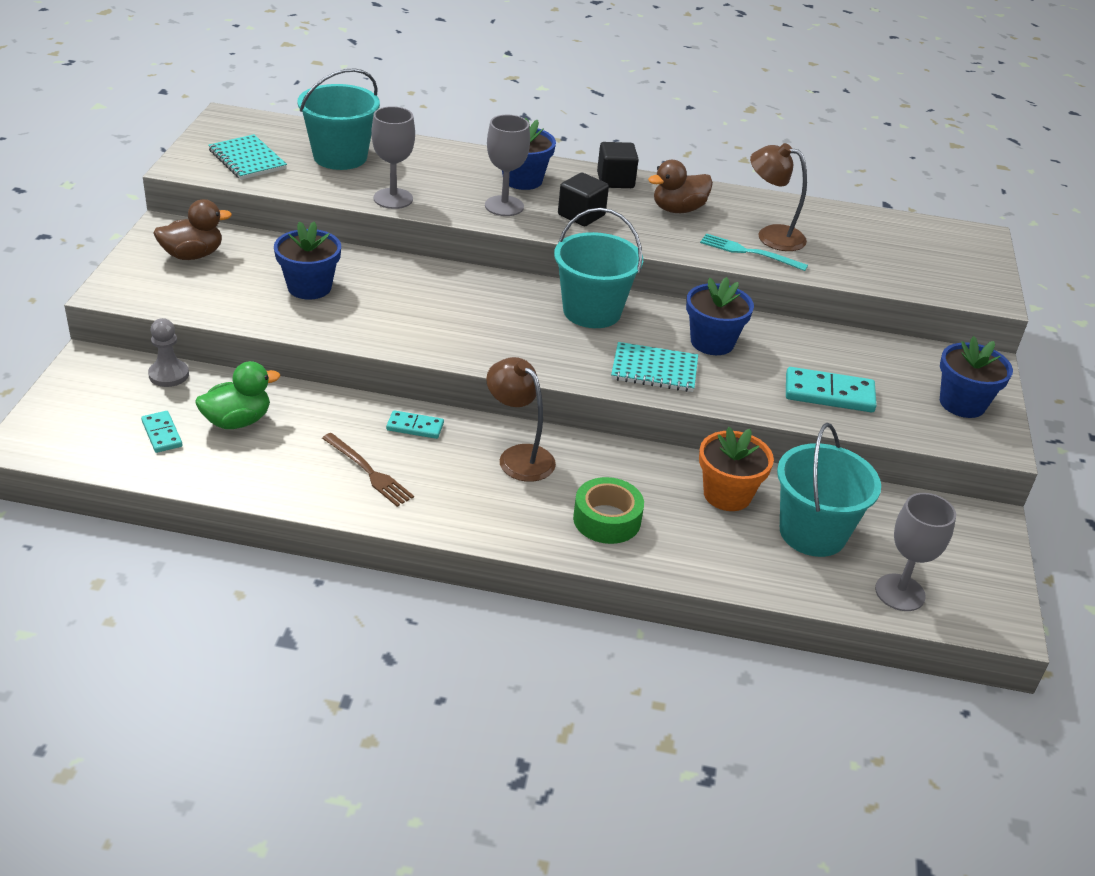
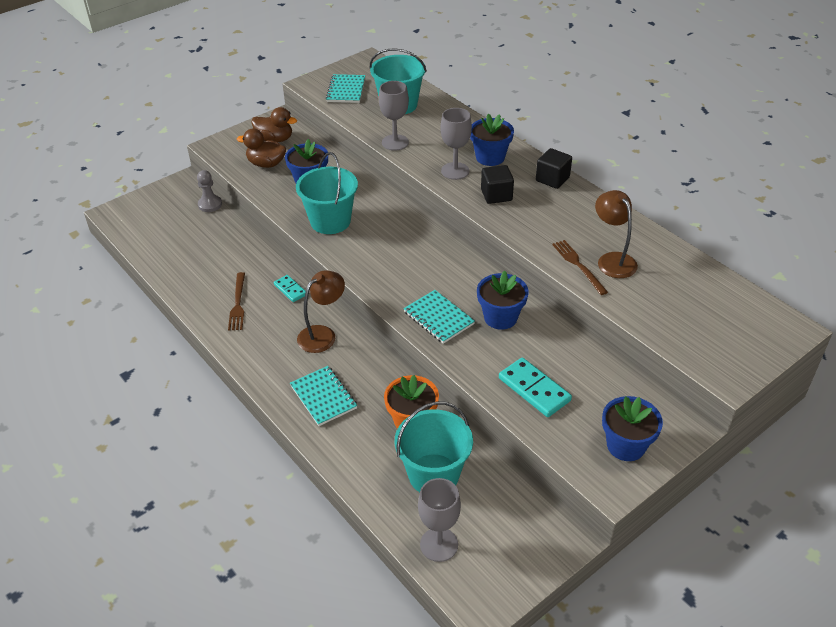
camera: 45 degrees right, 5 degrees up
turquoise domino [141,411,182,453] -> none
green duck [196,361,280,429] -> none
brown lamp [486,357,556,482] -> brown lamp turned 45 degrees clockwise [297,270,345,353]
turquoise bucket [554,208,643,328] -> turquoise bucket moved to [296,152,358,234]
green tape [573,477,644,544] -> turquoise notebook [290,366,358,426]
brown duck [648,160,713,213] -> brown duck moved to [237,128,286,168]
turquoise fork [700,233,808,271] -> brown fork [552,240,608,295]

